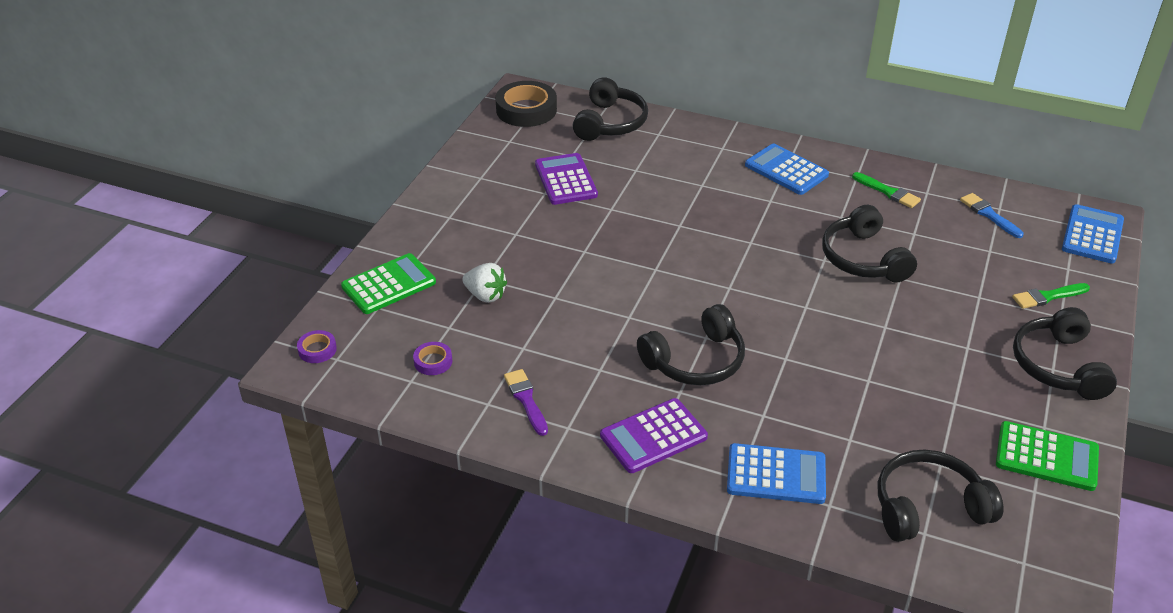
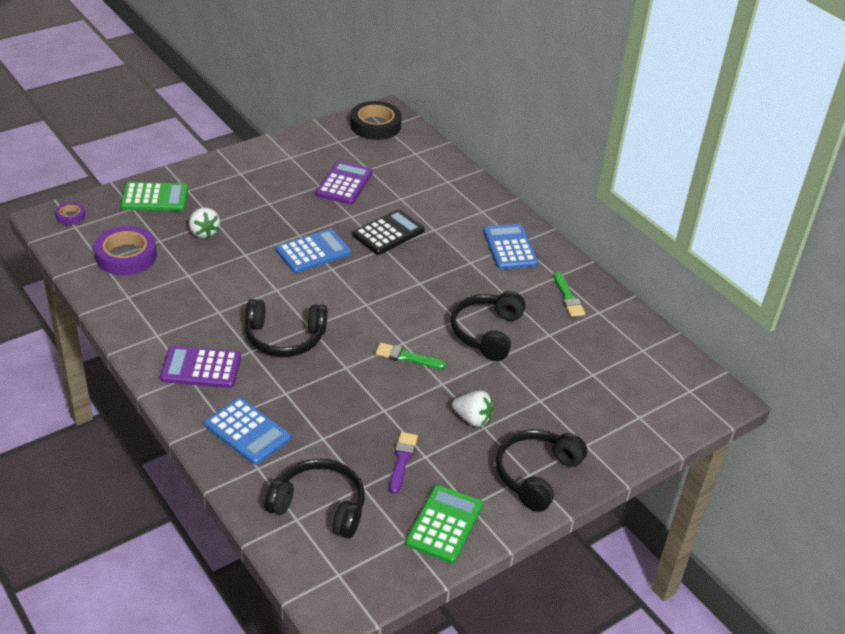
camera: 30 degrees right, 0 degrees up
purple tape [413,342,452,375] -> purple tape [94,226,157,275], size x2.05
purple brush [504,369,548,436] -> purple brush moved to [389,432,418,494]
black headphones [573,77,648,141] -> none
blue brush [960,193,1024,238] -> none
green calculator [996,421,1099,491] -> green calculator turned 120 degrees counterclockwise [405,485,483,563]
green brush [1012,283,1090,309] -> green brush moved to [376,343,446,369]
blue calculator [1062,204,1124,263] -> blue calculator moved to [276,229,351,273]
none -> black calculator [352,209,425,255]
none -> white strawberry [452,390,494,427]

